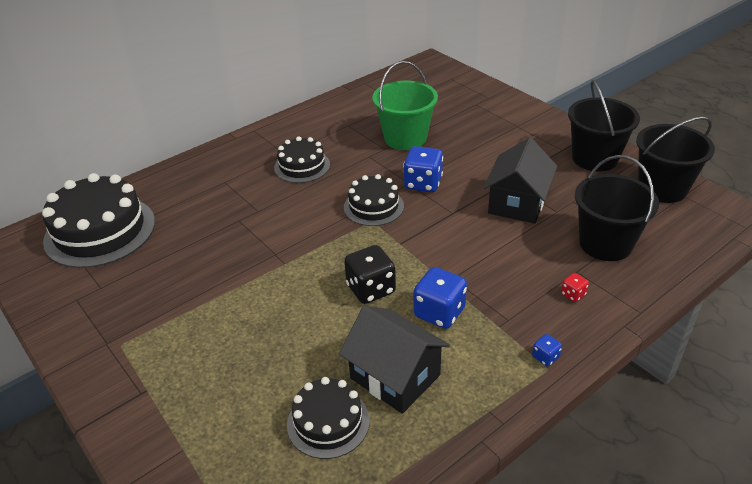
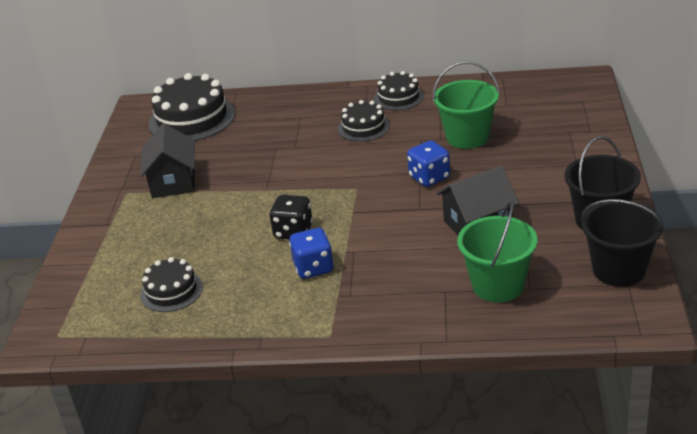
camera: 45 degrees right, 5 degrees down
black house [339,306,450,414] -> black house moved to [140,123,195,198]
black cake [344,174,404,226] -> black cake moved to [374,71,424,110]
blue dice [532,334,562,366] -> none
red dice [561,273,589,302] -> none
black bucket [575,155,659,261] -> green bucket [457,201,537,302]

